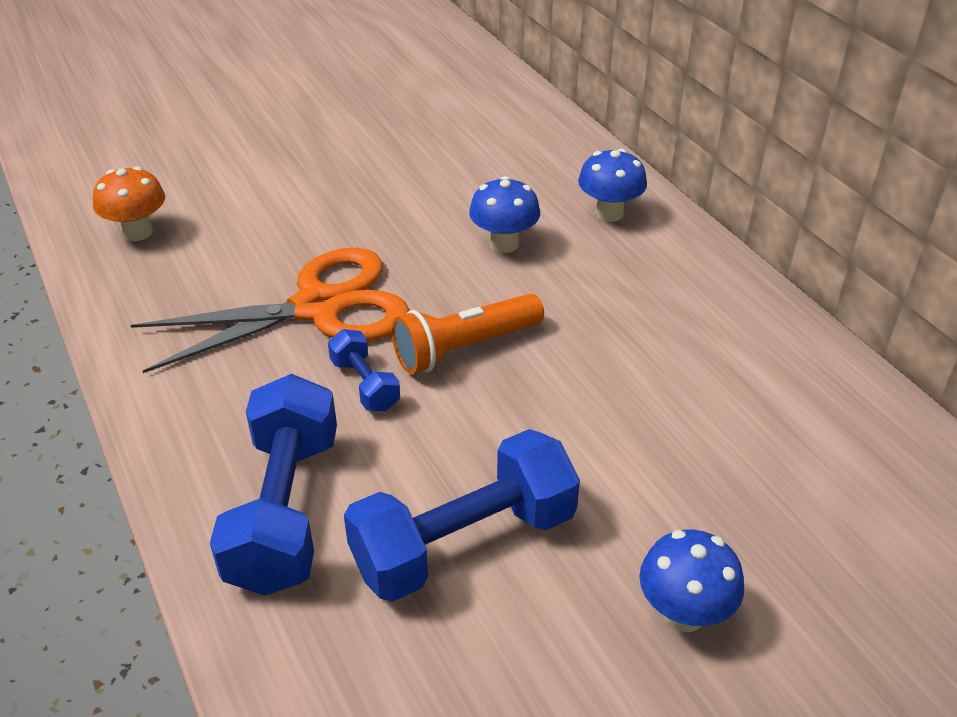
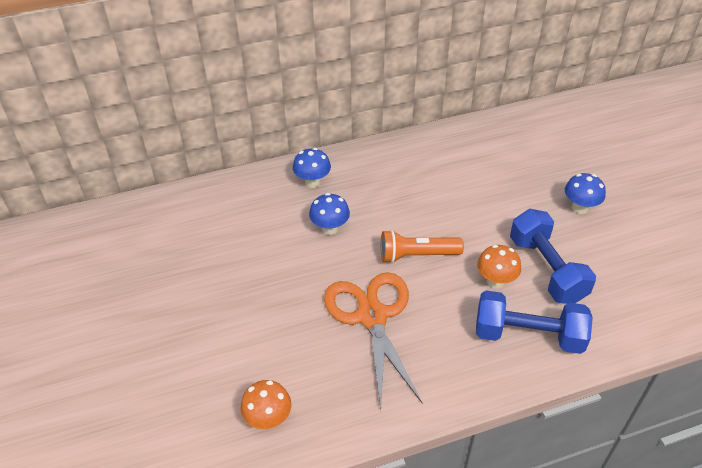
camera: 80 degrees left, 5 degrees up
blue dumbbell [328,329,400,411] -> none
orange flashlight [391,294,544,374] -> orange flashlight turned 105 degrees clockwise [381,230,464,263]
none -> orange mushroom [477,245,521,289]

